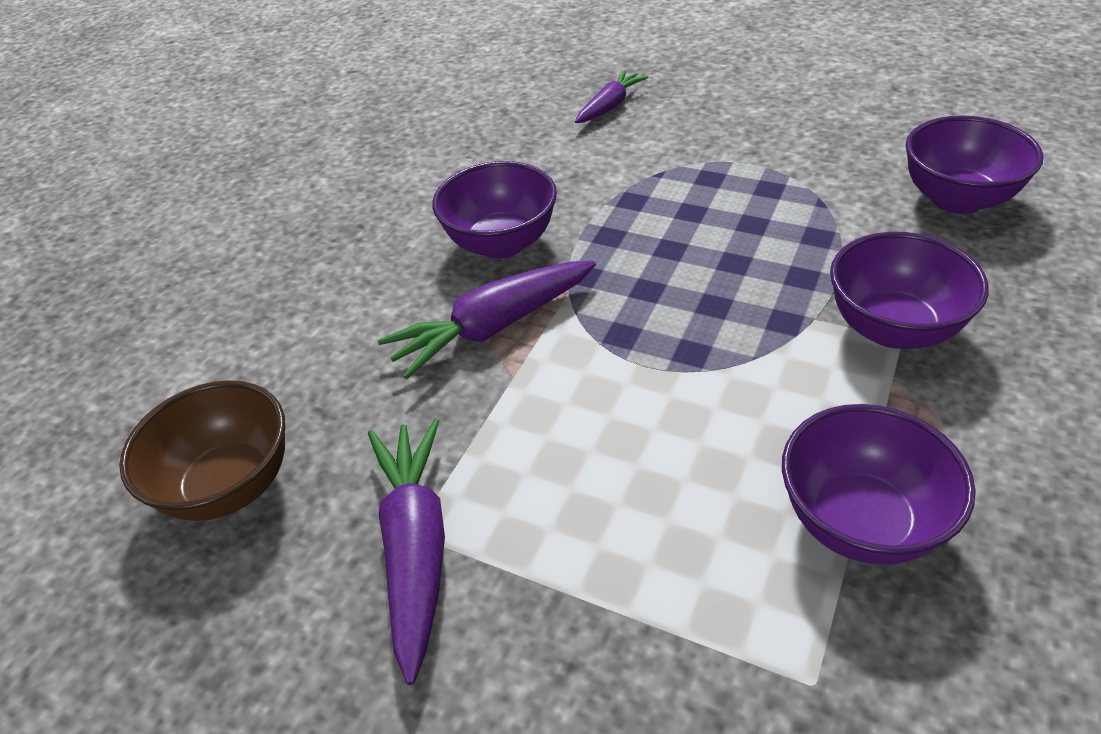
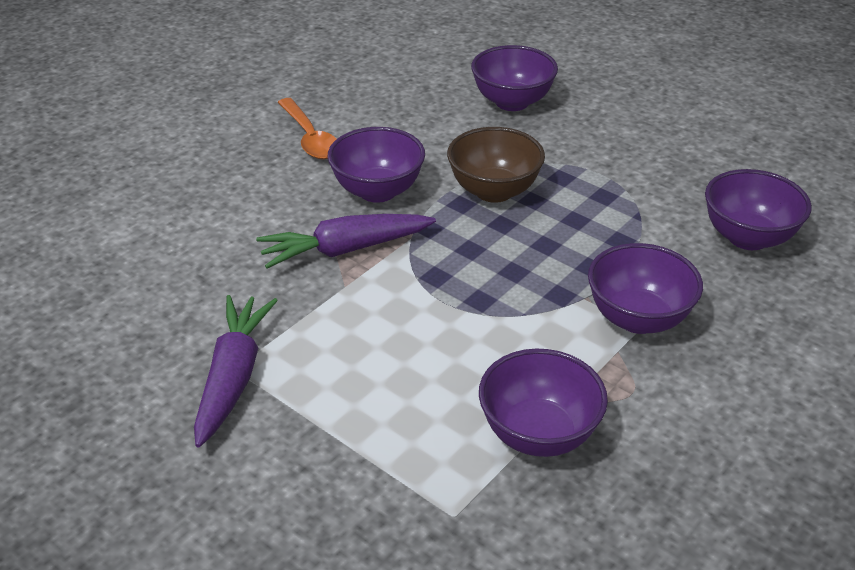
camera: 10 degrees right, 5 degrees down
brown bowl [119,380,285,521] -> brown bowl moved to [447,127,545,203]
purple carrot [575,70,648,123] -> purple bowl [471,45,558,111]
none -> orange spoon [278,98,336,159]

